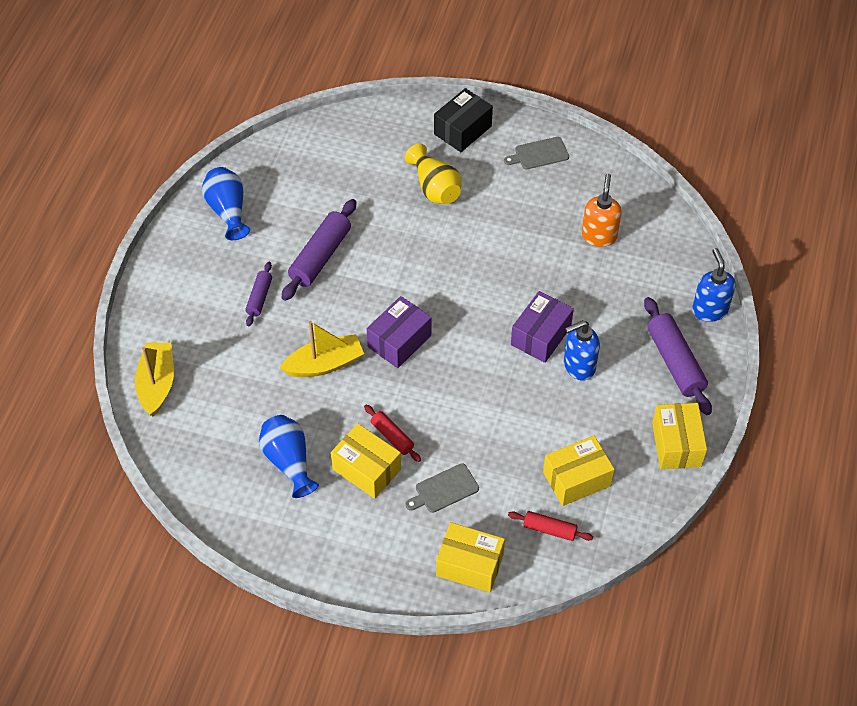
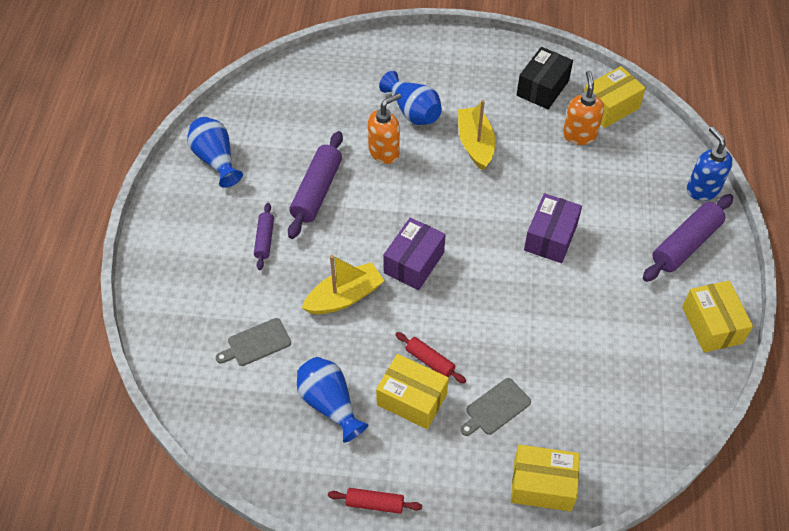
camera: 10 degrees left, 0 degrees up
yellow boat [135,343,174,416] -> yellow boat moved to [458,100,496,170]
yellow vase [405,143,462,204] -> blue vase [379,71,442,125]
black box [434,88,493,152] -> black box moved to [517,47,573,109]
grey cutting board [504,137,569,169] -> grey cutting board moved to [216,318,291,366]
red rolling pin [508,511,593,541] -> red rolling pin moved to [328,488,422,514]
yellow box [543,436,615,506] -> yellow box moved to [584,66,646,128]
blue soap dispenser [564,320,600,380] -> none
purple rolling pin [644,297,712,415] -> purple rolling pin turned 75 degrees clockwise [643,194,733,282]
none -> orange soap dispenser [368,93,401,164]

